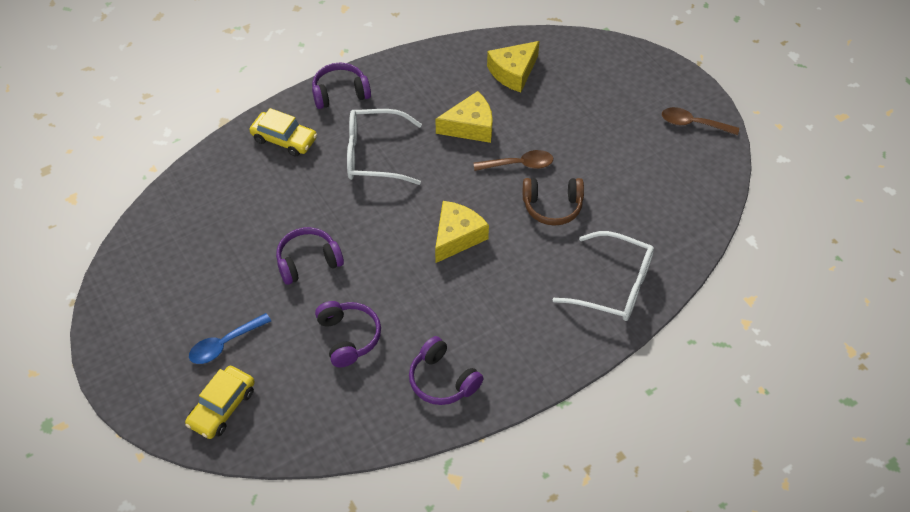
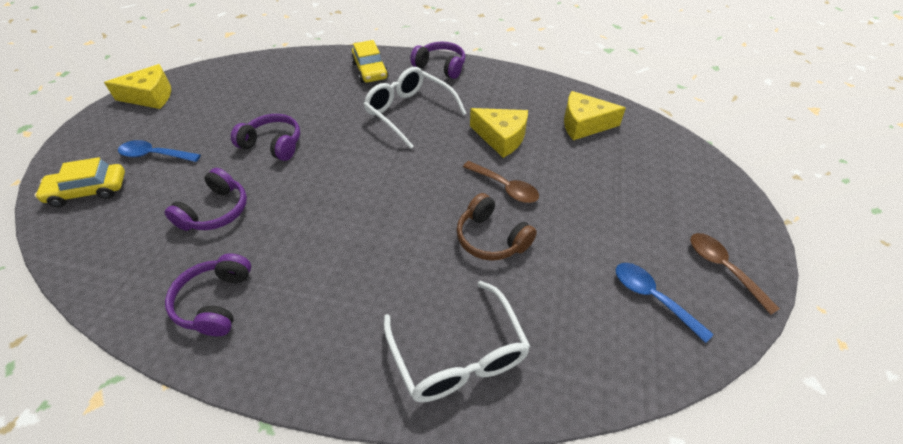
camera: 45 degrees right, 5 degrees down
yellow cheese [435,201,489,263] -> yellow cheese moved to [104,64,171,109]
none -> blue spoon [616,263,714,343]

